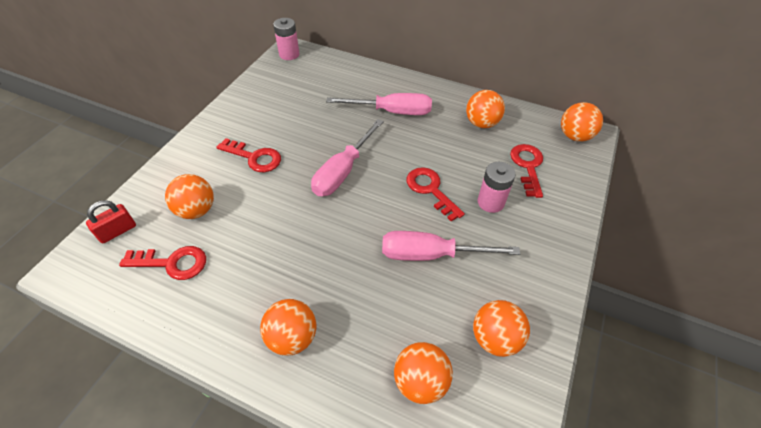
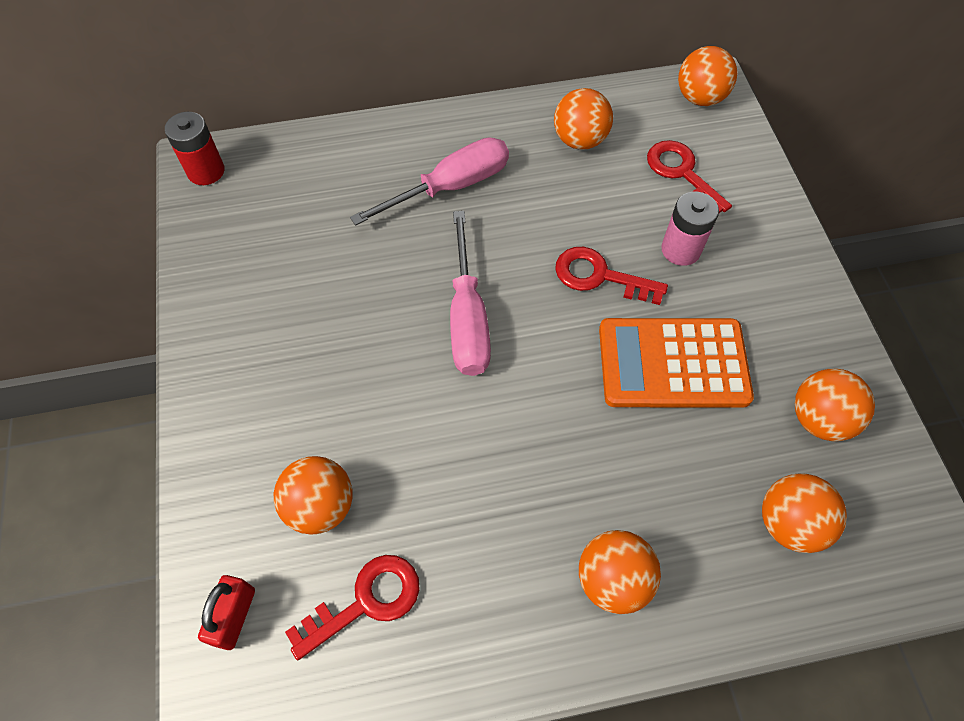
camera: 35 degrees left, 10 degrees up
red key [216,138,281,172] -> none
pink battery [273,18,299,60] -> red battery [165,112,225,185]
pink screwdriver [382,231,520,261] -> orange calculator [599,318,754,408]

